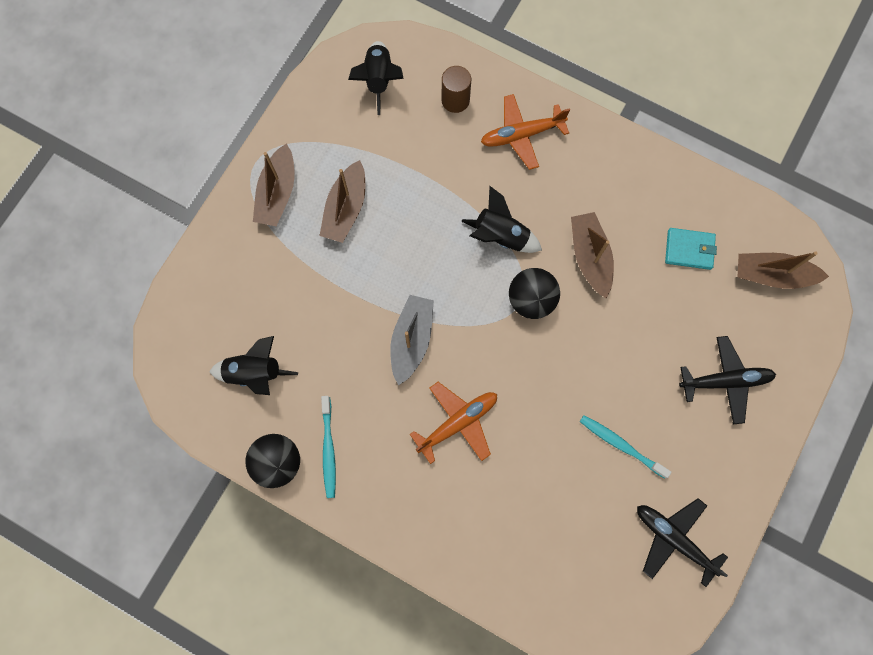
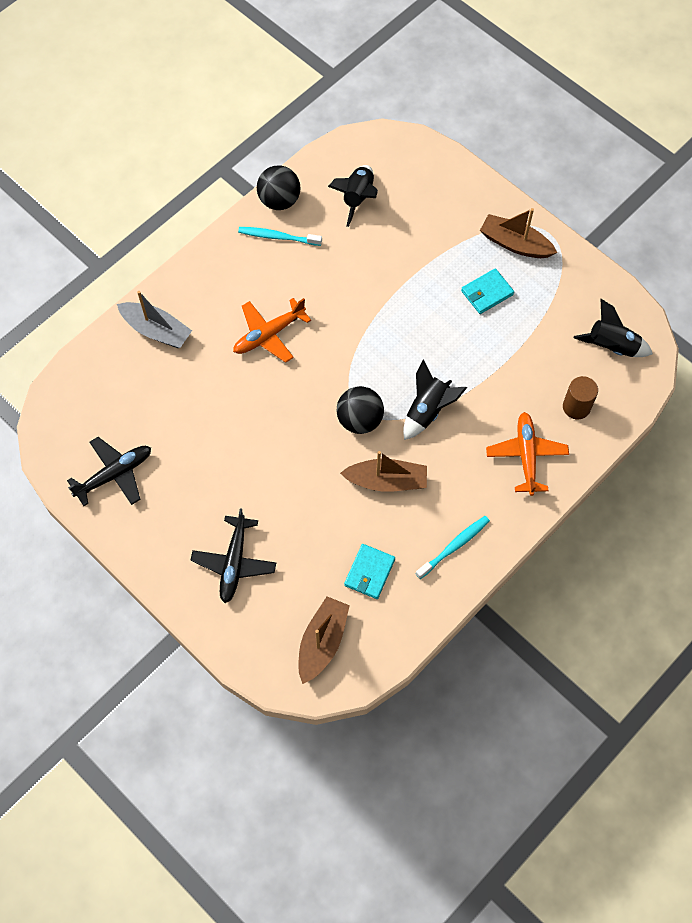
camera: 105 degrees right, 10 degrees down
brown boat [320,160,365,243] -> turquoise wallet [461,268,514,314]
grey boat [390,295,434,385] -> grey boat moved to [117,291,192,348]
orange plane [410,382,497,464] -> orange plane turned 75 degrees clockwise [233,298,311,363]
turquoise toothbrush [580,415,671,479] -> turquoise toothbrush moved to [416,516,490,579]

